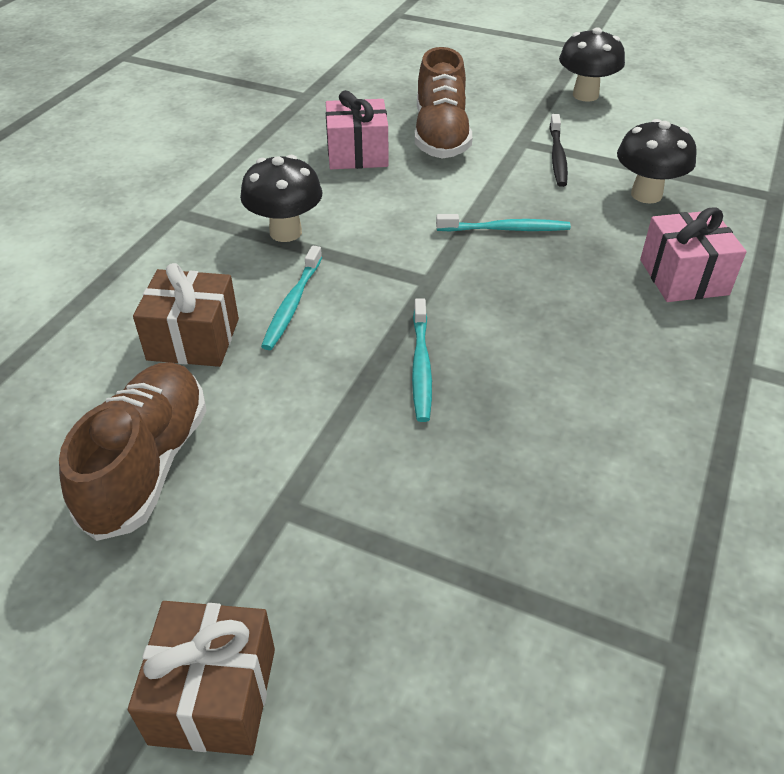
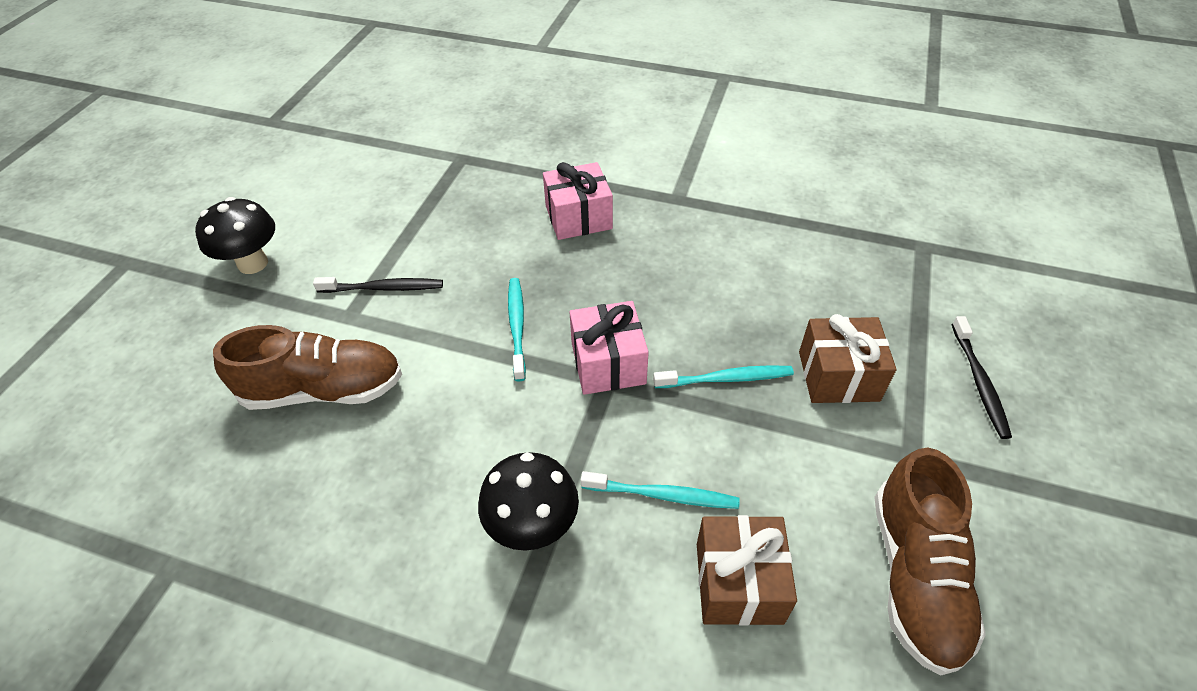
camera: 95 degrees left, 5 degrees up
brown shoe [59,362,207,541] -> brown shoe turned 90 degrees counterclockwise [874,447,986,675]
brown gift [128,601,275,755] -> brown gift moved to [799,314,896,403]
pink gift [326,90,388,169] -> pink gift moved to [569,301,649,395]
black mushroom [617,119,697,204] -> none
none -> black toothbrush [952,316,1012,439]

